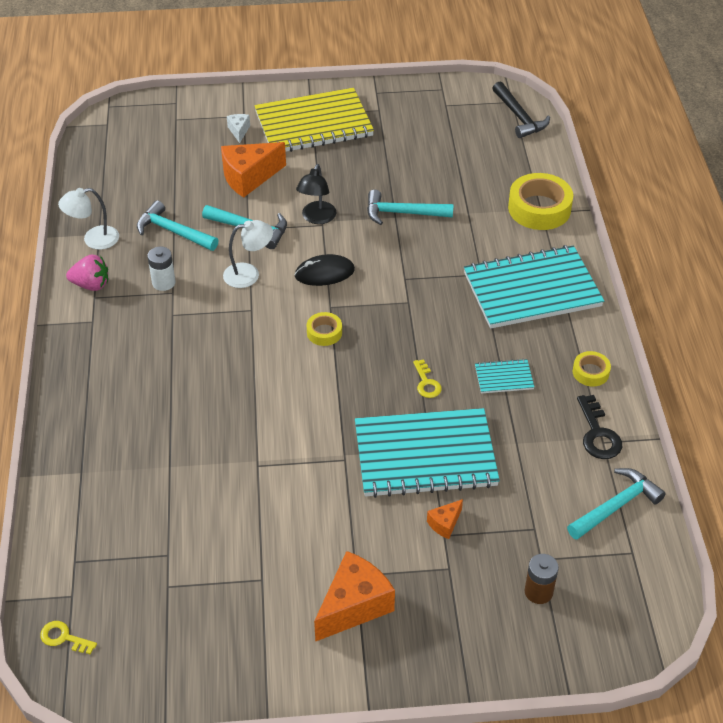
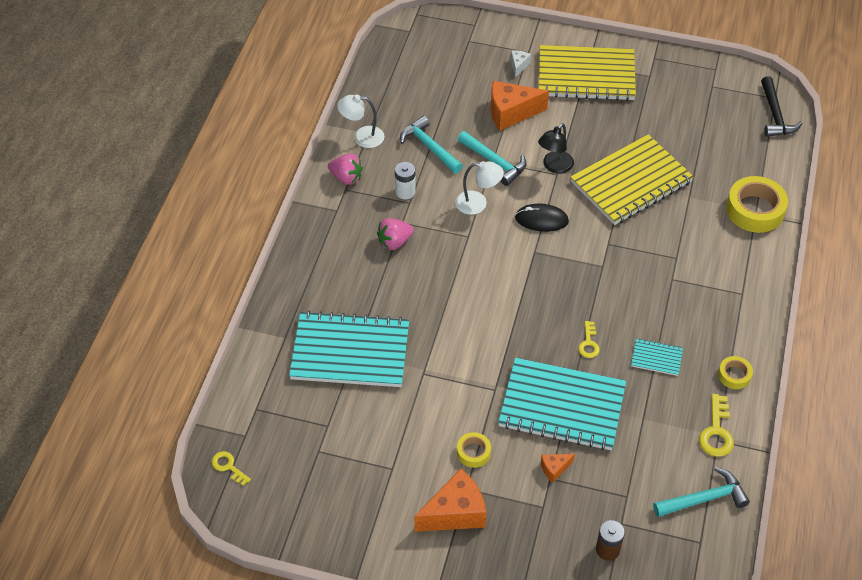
camera: 20 degrees right, 5 degrees up
yellow tape [307,312,342,346] -> yellow tape moved to [457,432,491,468]
turquoise hammer [367,190,454,225] -> yellow notebook [570,134,694,225]
turquoise notebook [464,245,604,329] -> turquoise notebook moved to [289,311,409,387]
black key [577,395,622,459] -> yellow key [699,394,734,457]
none -> pink strawberry [377,218,414,250]

